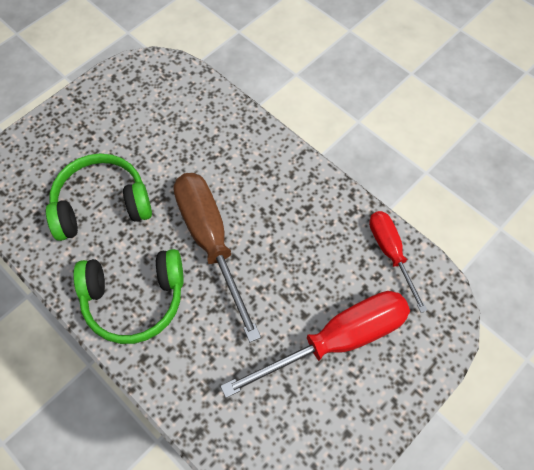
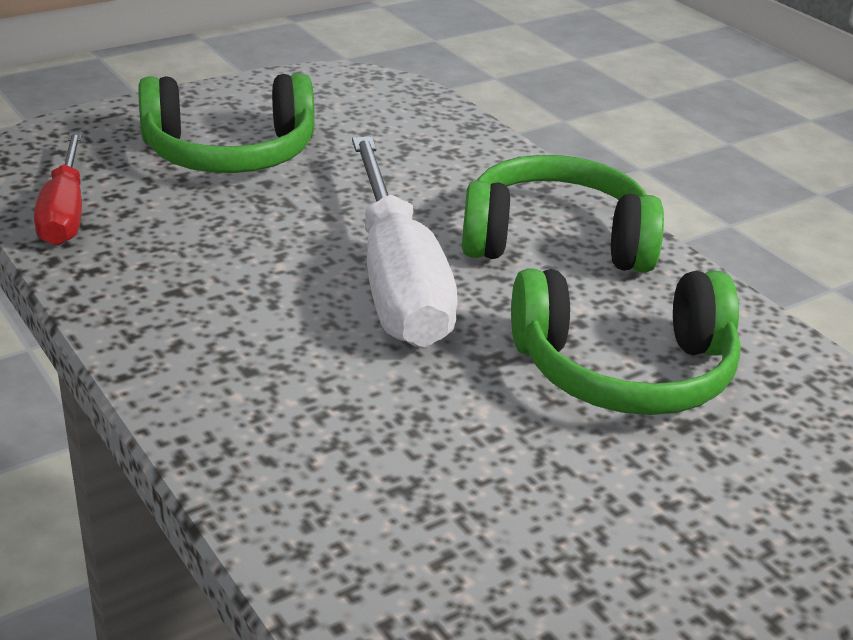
camera: 170 degrees left, 30 degrees down
brown screwdriver [173,173,261,342] -> white screwdriver [352,137,458,348]
red screwdriver [220,291,410,398] -> green headphones [138,73,315,173]

